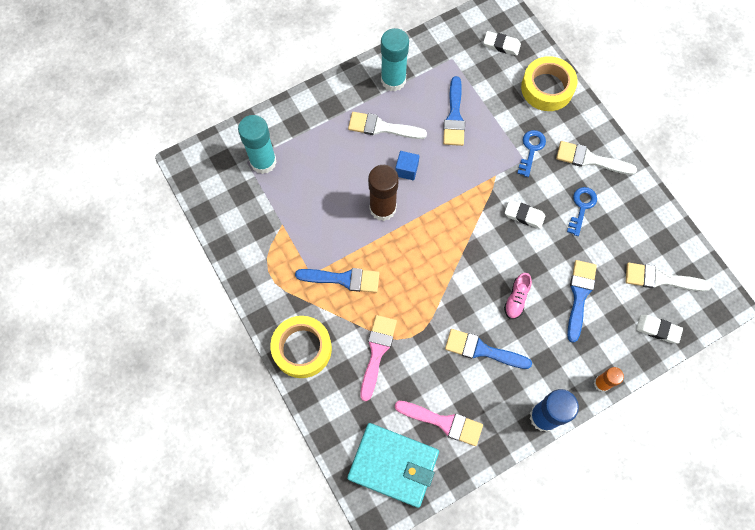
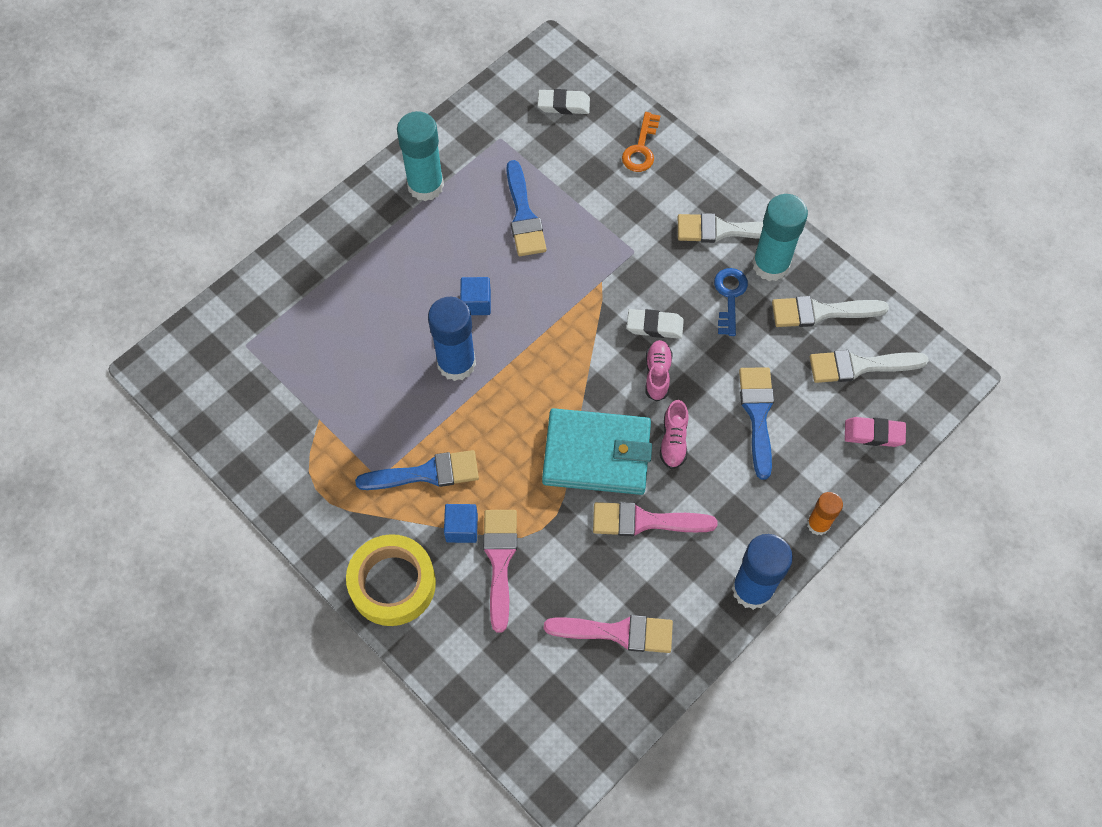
camera: 15 degrees left, 5 degrees down
turquoise glue stick [238,115,277,174] -> turquoise glue stick moved to [752,194,808,281]
turquoise wallet [347,423,439,508] -> turquoise wallet moved to [542,408,652,495]
white brush [348,112,427,139] -> white brush moved to [772,296,889,327]
brown glue stick [368,165,399,221] -> blue glue stick [428,297,476,381]
blue brush [445,329,532,369] -> pink brush [593,502,718,536]
blue key [517,130,546,177] -> none
yellow tape [521,56,578,111] -> orange key [622,112,660,172]
white eraser [636,315,683,343] -> pink eraser [845,417,906,447]
none -> blue cube [444,504,478,543]
none -> pink shoe [645,340,673,402]

